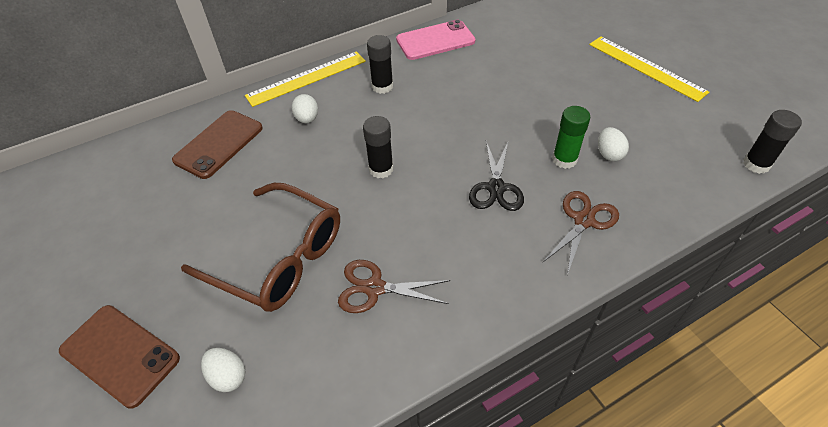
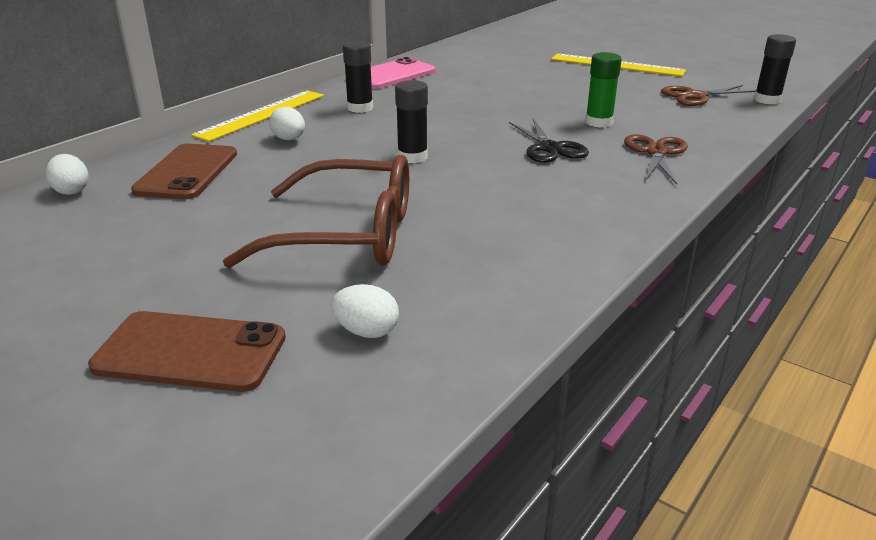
camera: 25 degrees left, 20 degrees down
brown scissors [338,260,450,313] -> brown scissors moved to [661,85,756,106]
white egg [598,127,629,161] -> white egg moved to [46,154,89,195]

